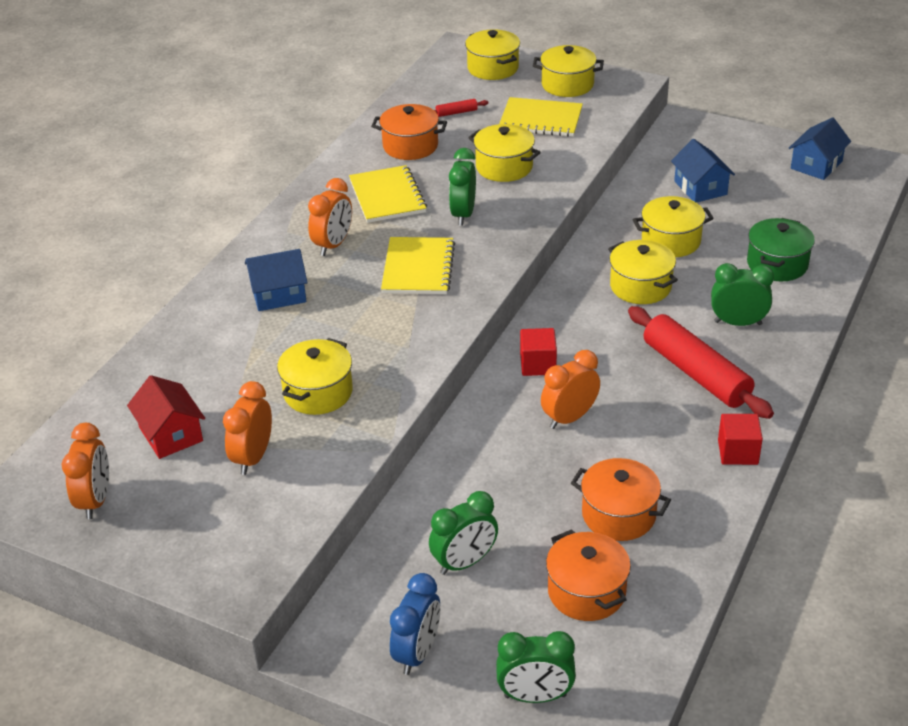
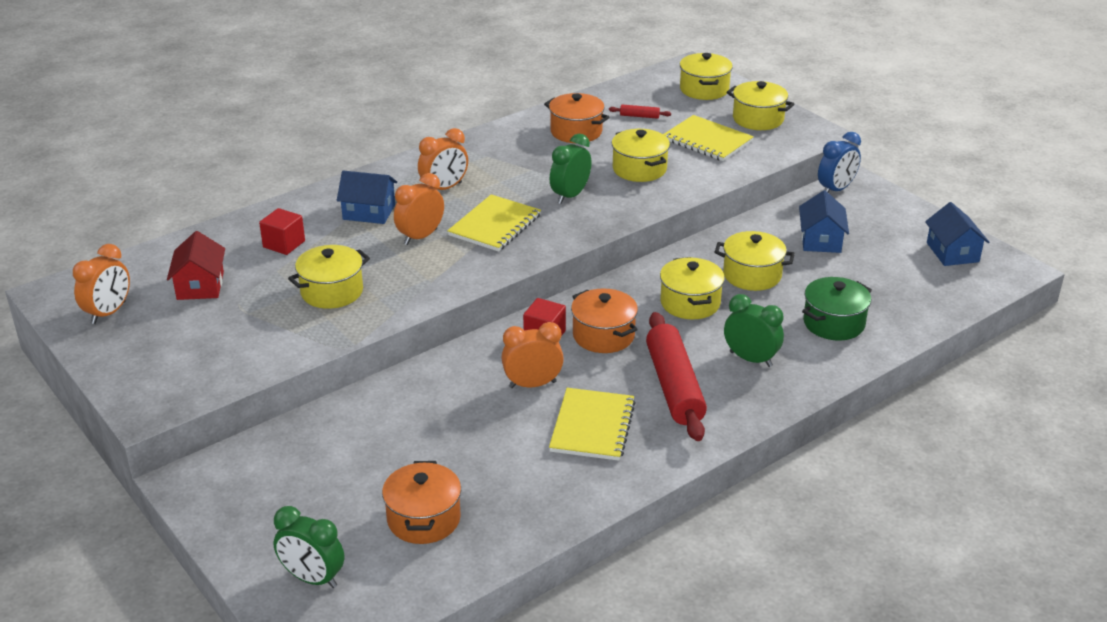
camera: 25 degrees right, 5 degrees down
orange clock [223,381,272,475] -> orange clock moved to [394,173,444,245]
yellow notebook [349,165,427,223] -> yellow notebook moved to [549,388,636,461]
blue clock [390,573,440,675] -> blue clock moved to [818,132,861,193]
green clock [429,491,498,575] -> none
orange pot [571,458,671,541] -> orange pot moved to [571,288,638,353]
red cube [718,414,763,465] -> red cube moved to [259,208,305,255]
blue house [789,117,851,180] -> blue house turned 75 degrees counterclockwise [925,202,989,266]

